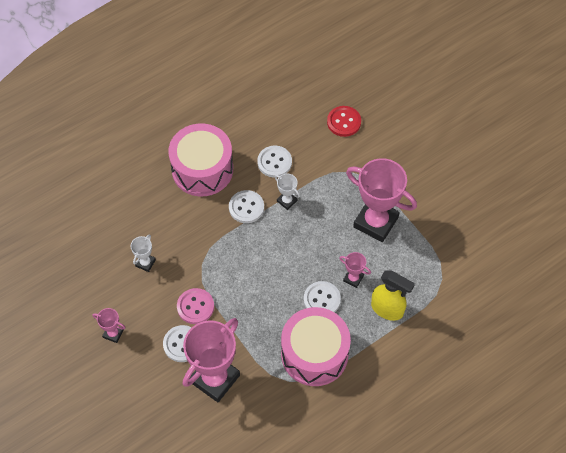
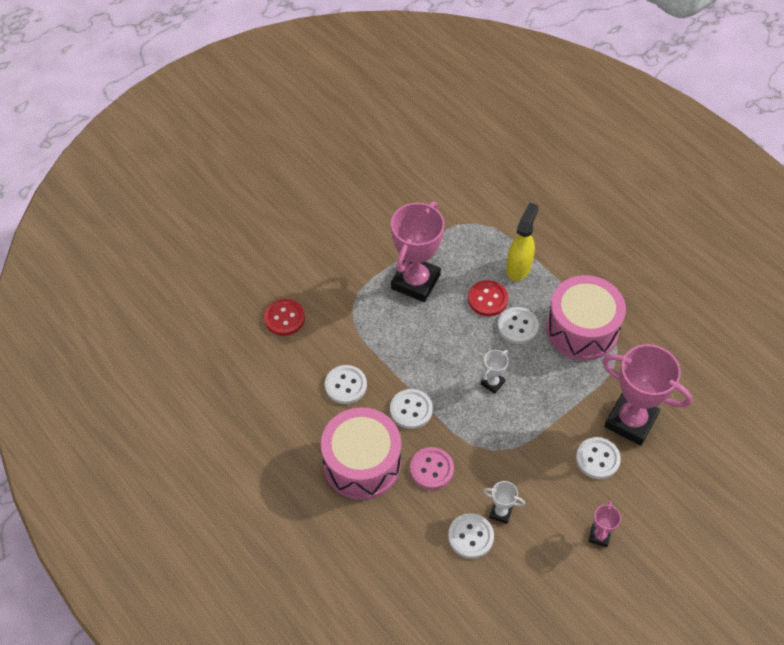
camera: 95 degrees left, 5 degrees down
pink button [177,288,214,324] -> pink button moved to [410,447,454,490]
white trophy [275,174,300,210] -> white trophy moved to [481,350,509,394]
pink trophy [339,252,371,288] -> red button [468,280,508,316]
none -> white button [448,513,494,559]

